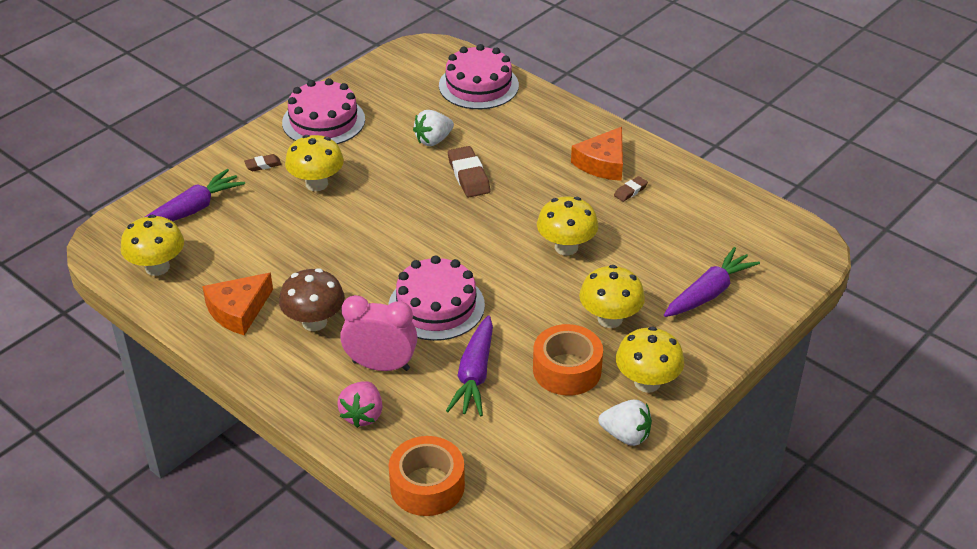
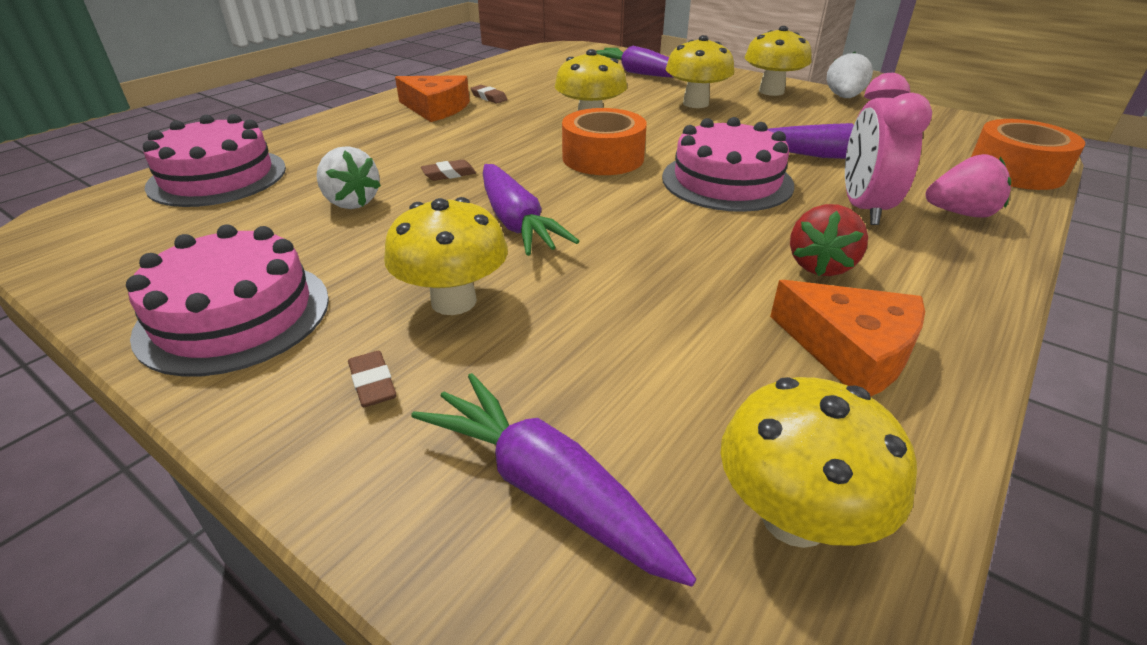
camera: 95 degrees left, 5 degrees down
brown mushroom [279,268,345,331] -> red strawberry [790,204,868,276]
brown eraser [448,146,490,197] -> brown eraser [421,159,476,181], size x0.54
orange tape [533,324,603,396] -> orange tape moved to [562,108,647,175]
none -> purple carrot [483,164,579,256]

